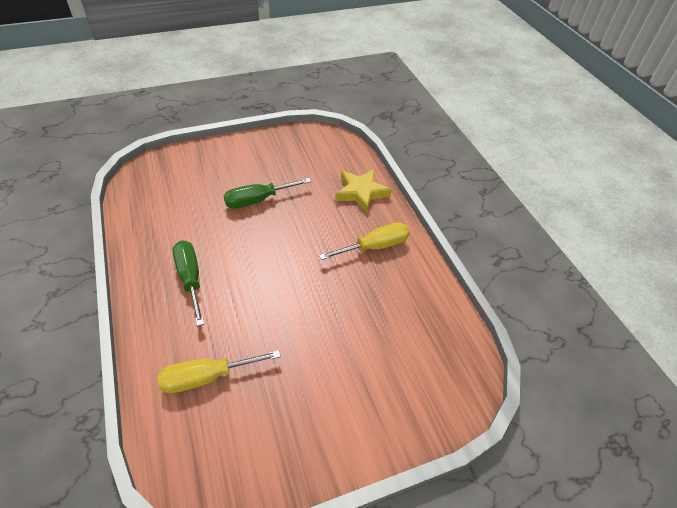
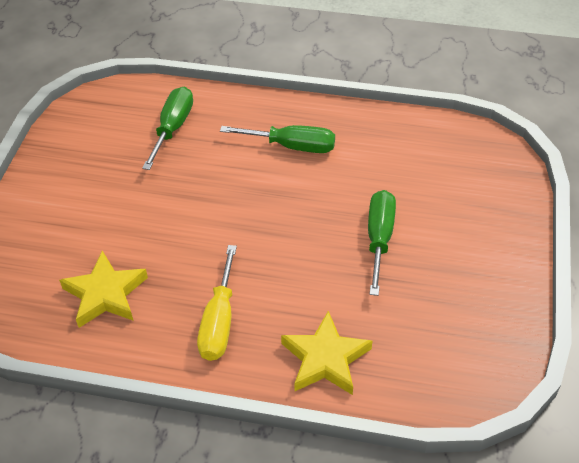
camera: 125 degrees right, 0 degrees up
yellow screwdriver [158,350,281,393] -> green screwdriver [142,87,193,170]
none -> yellow star [59,251,148,328]

